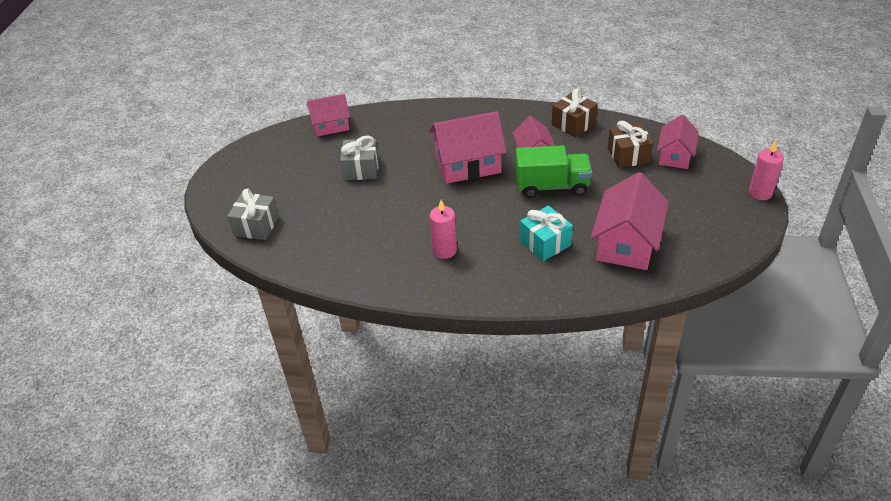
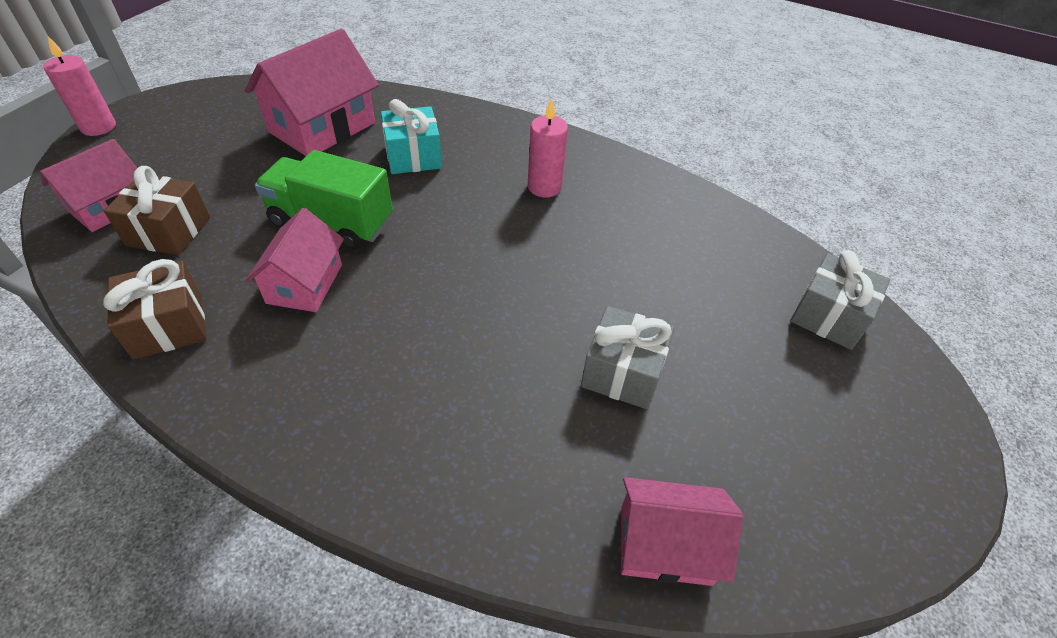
camera: 165 degrees left, 5 degrees up
pink house [429,111,507,184] -> none

